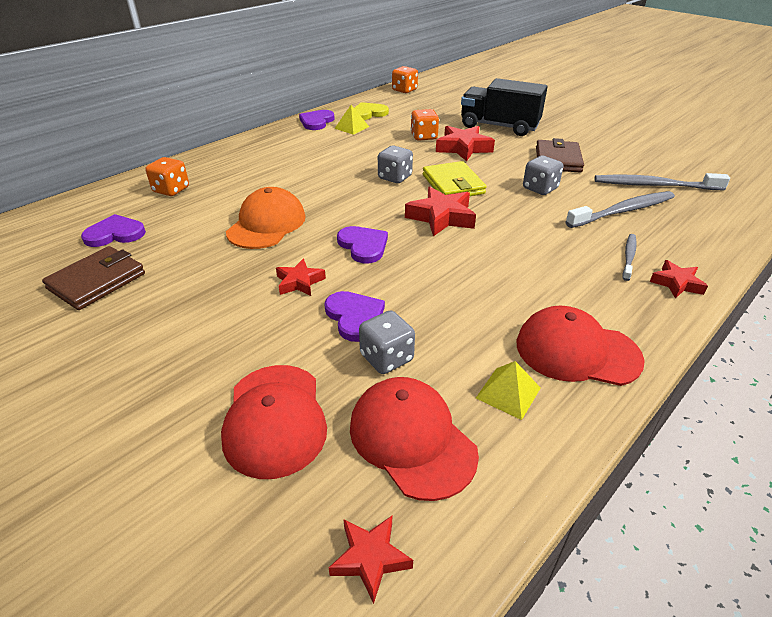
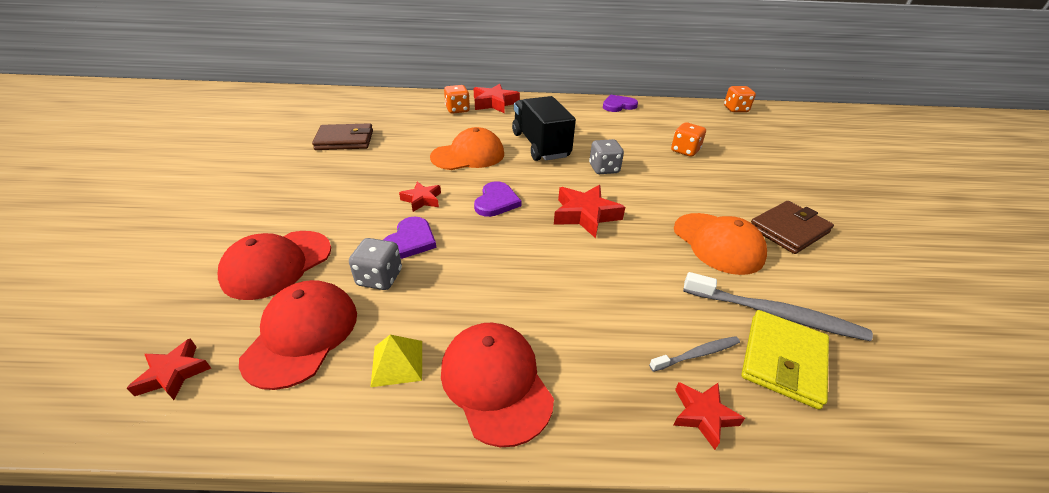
camera: 45 degrees right, 0 degrees up
purple heart [81,214,146,247] -> none
yellow pyramid [334,105,369,135] -> none
yellow heart [354,102,389,120] -> none
yellow wallet [423,161,487,196] -> yellow wallet moved to [741,310,829,410]
red star [436,126,495,161] -> red star moved to [473,84,520,113]
black truck [461,78,547,136] -> black truck moved to [512,96,576,161]
grey dice [523,156,563,195] -> orange cap [674,213,767,275]
grey toothbrush [594,173,730,190] -> none

